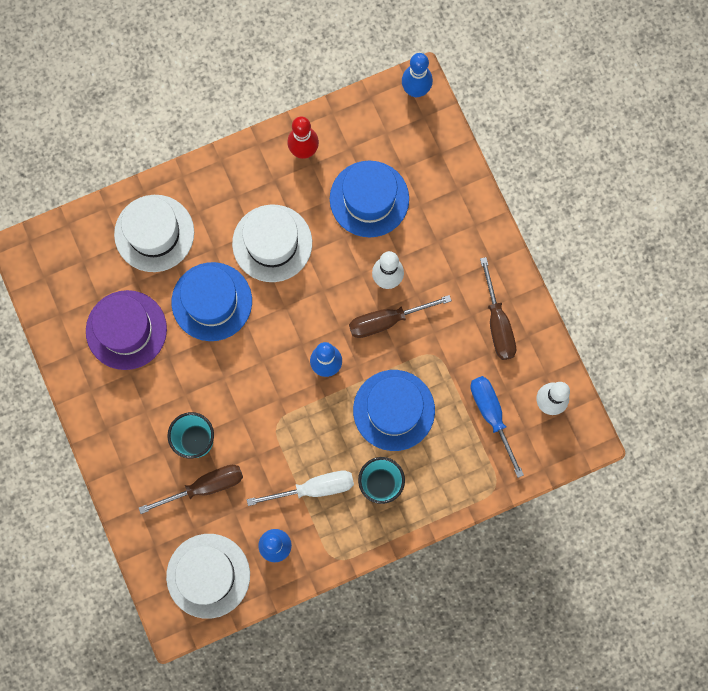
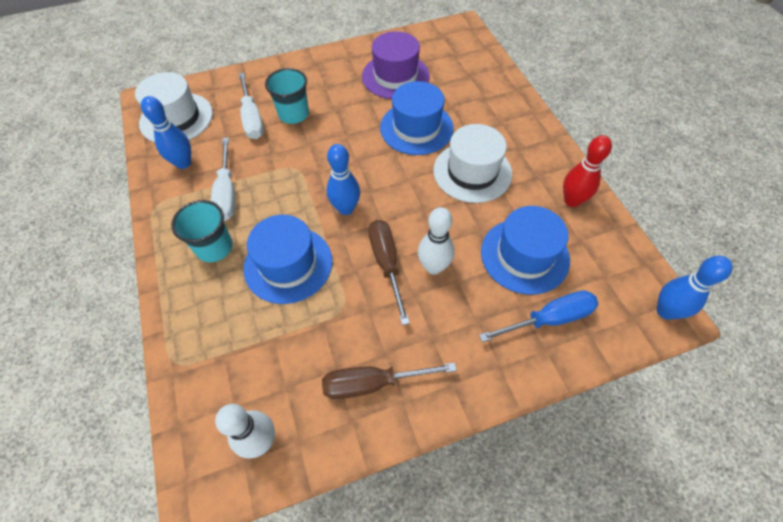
camera: 95 degrees right, 20 degrees down
white hat [114,195,194,272] -> none
brown screwdriver [139,465,243,514] -> white screwdriver [239,73,264,139]
blue screwdriver [470,376,524,478] -> blue screwdriver moved to [479,290,598,342]

